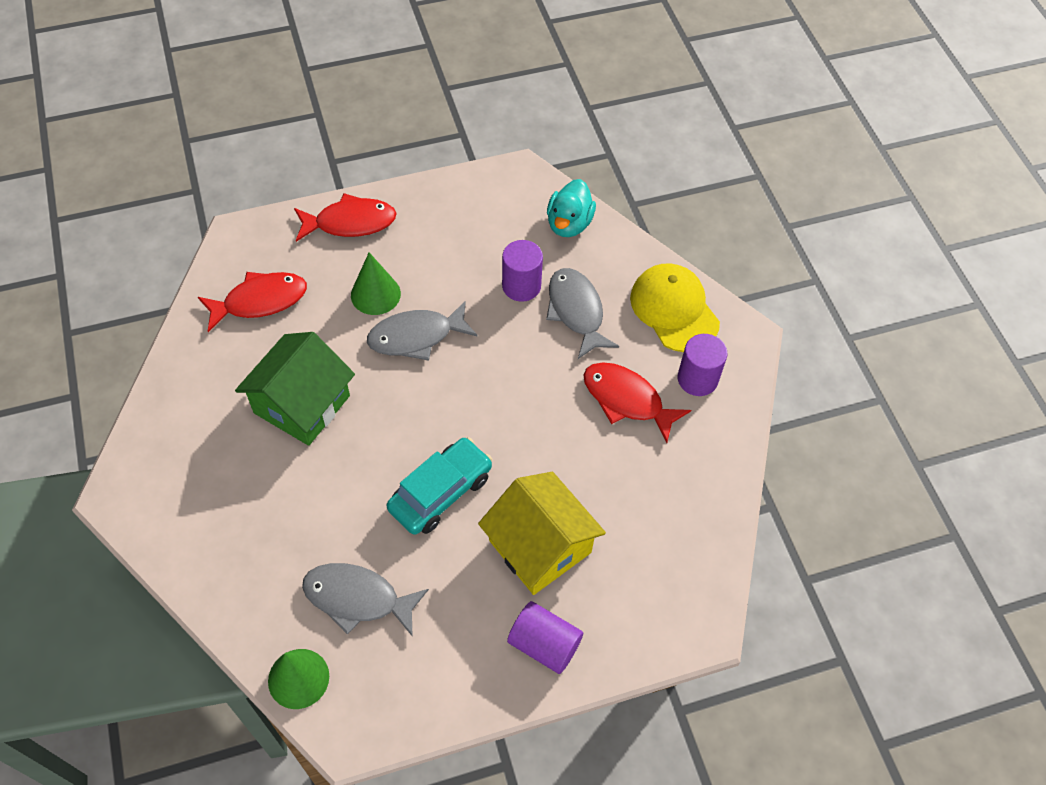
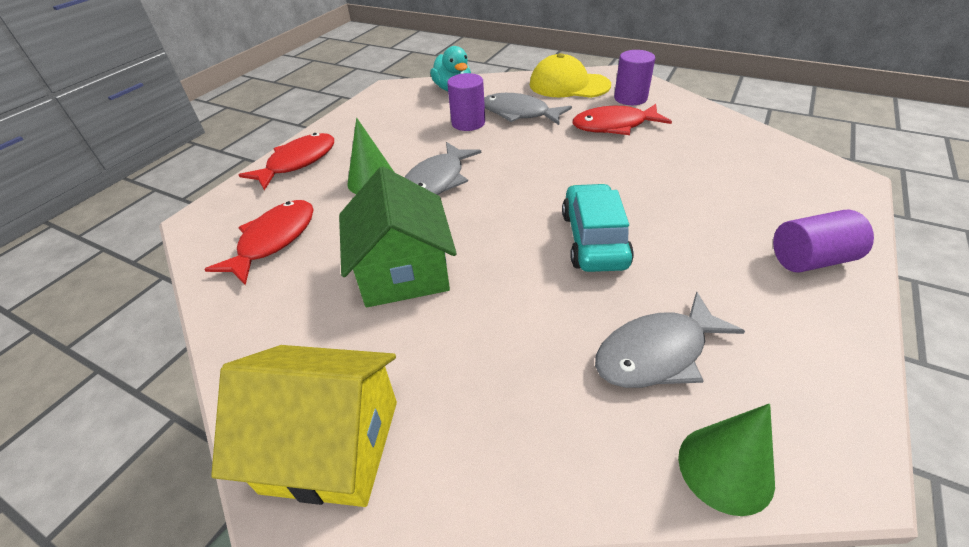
camera: 40 degrees left, 15 degrees down
yellow house [478,472,606,595] -> yellow house moved to [211,345,397,507]

